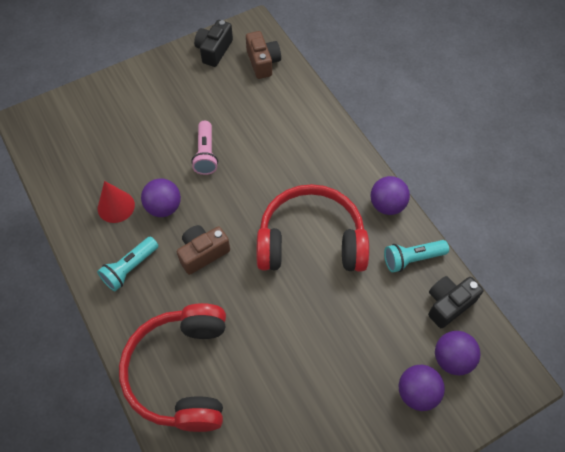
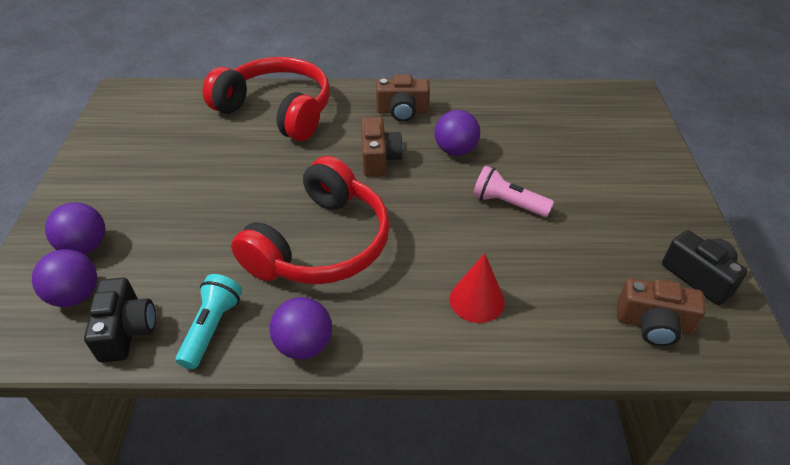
camera: 120 degrees right, 15 degrees down
turquoise flashlight [97,237,158,291] -> brown camera [376,74,430,122]
red cone [98,181,135,223] -> red cone moved to [450,253,505,323]

